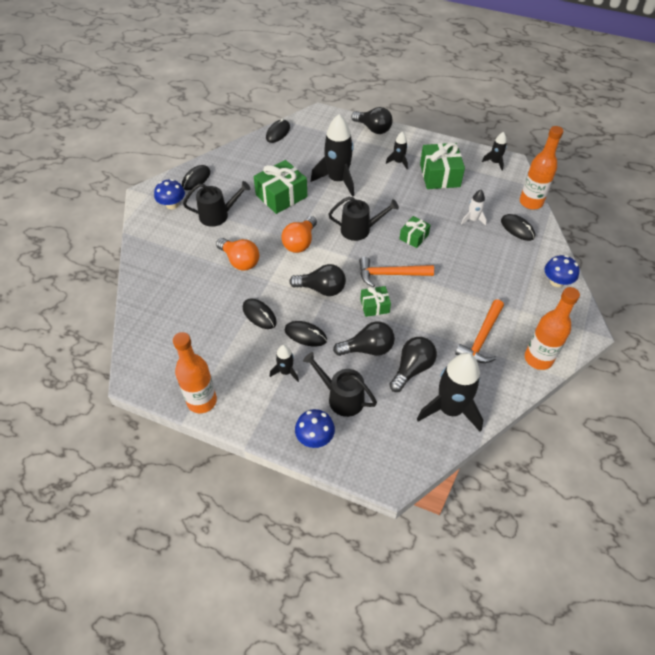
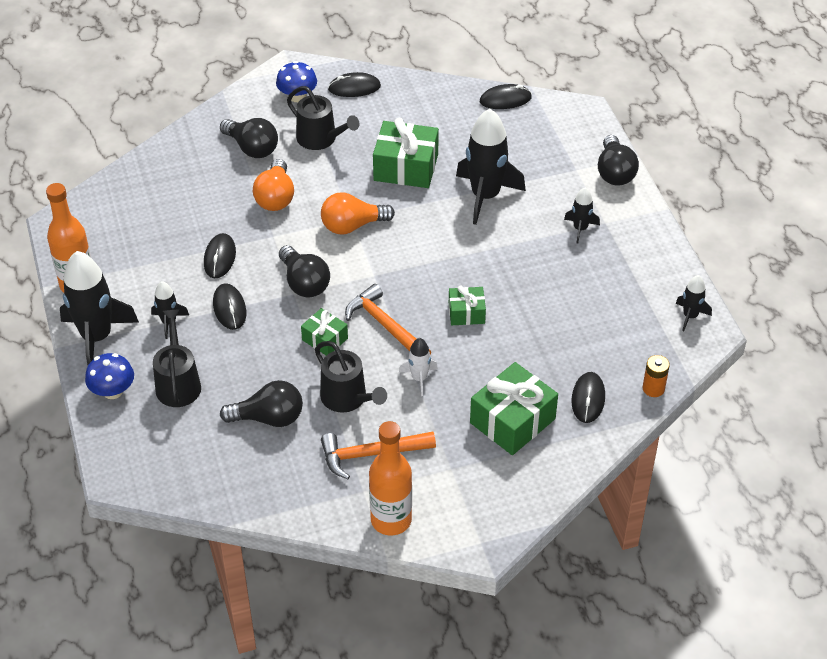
camera: 50 degrees right, 5 degrees down
black watering can [328,197,399,241] -> black watering can moved to [315,341,387,413]
black light bulb [333,321,395,356] -> black light bulb moved to [220,118,278,158]
black rocket [417,353,483,432] -> black rocket moved to [60,251,139,365]
green gift [420,142,465,189] -> green gift moved to [470,362,558,455]
white rocket [461,190,487,226] -> white rocket moved to [399,338,438,396]
orange bottle [520,126,563,209] -> orange battery [643,355,670,397]
blue mushroom [545,255,579,287] -> none

